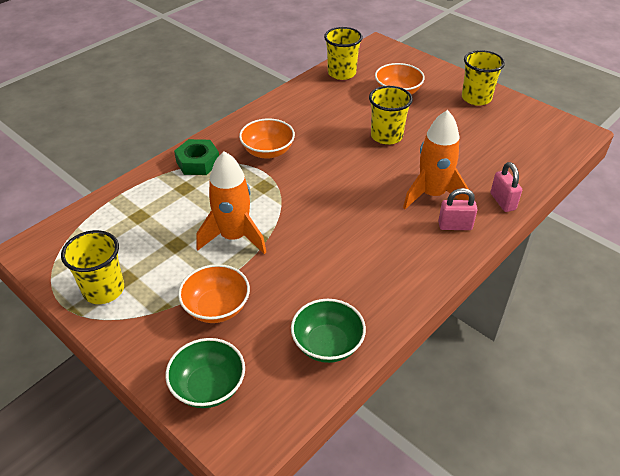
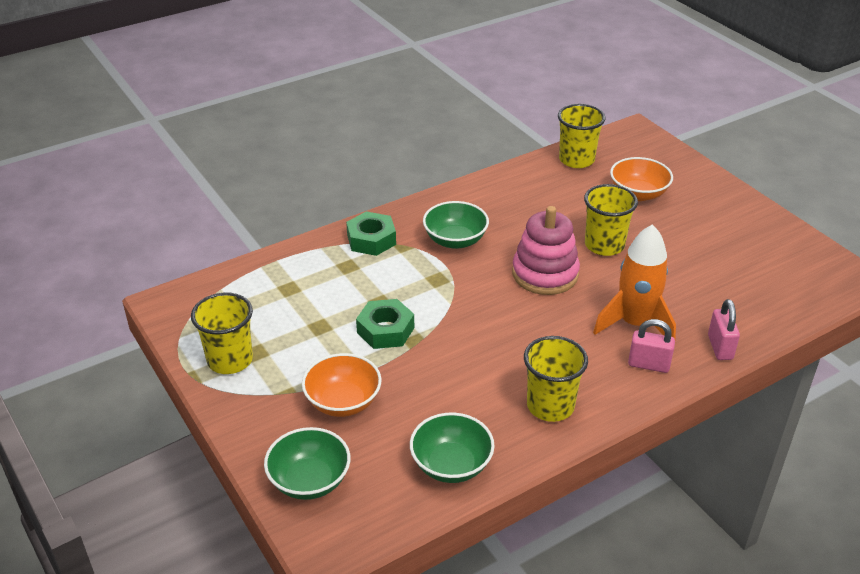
camera: 15 degrees right, 5 degrees down
orange rocket [196,151,266,254] -> green nut [356,299,414,349]
orange bowl [239,118,295,159] -> green bowl [423,201,489,249]
yellow cup [462,50,505,106] -> yellow cup moved to [524,336,588,422]
none -> pink stacking toy [512,206,580,295]

